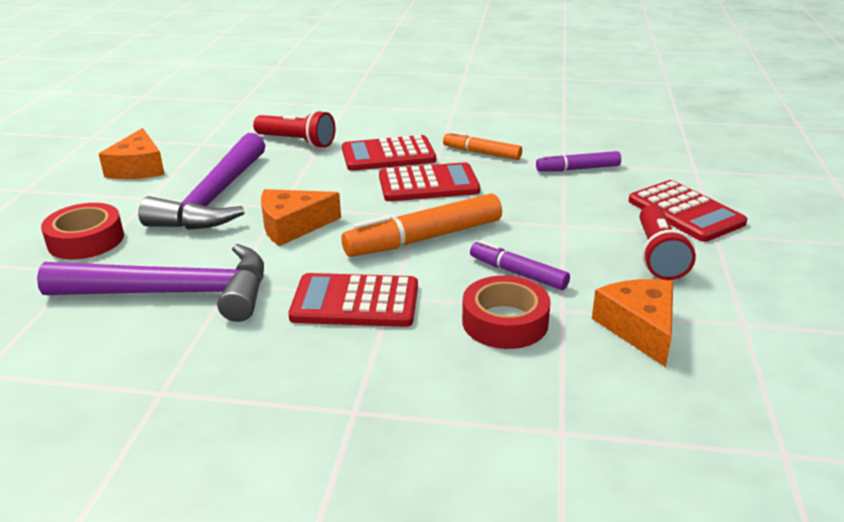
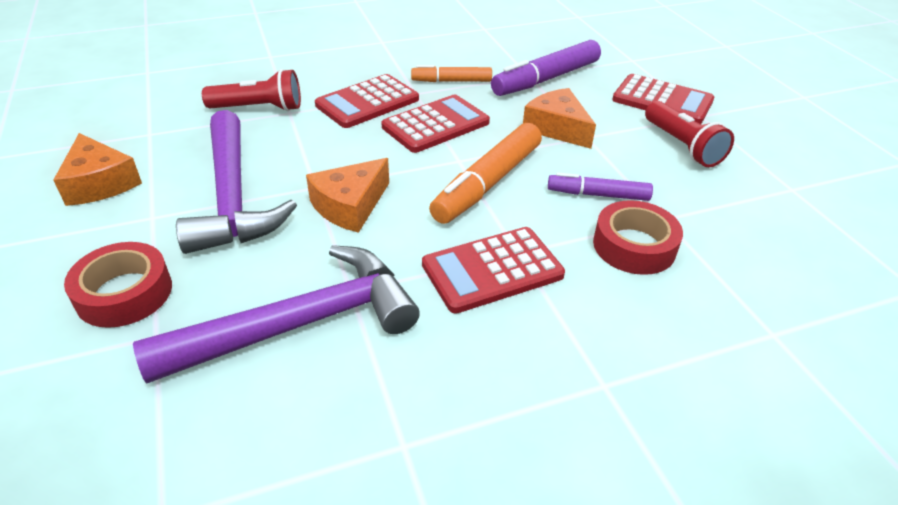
camera: 30 degrees left, 10 degrees up
purple marker [536,151,621,172] -> purple marker [491,40,601,96], size x1.69
orange cheese [592,279,673,367] -> orange cheese moved to [523,88,596,149]

